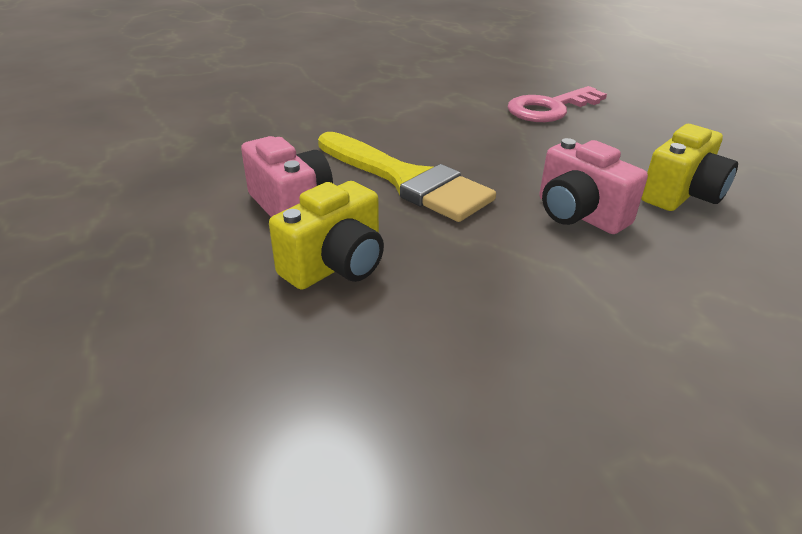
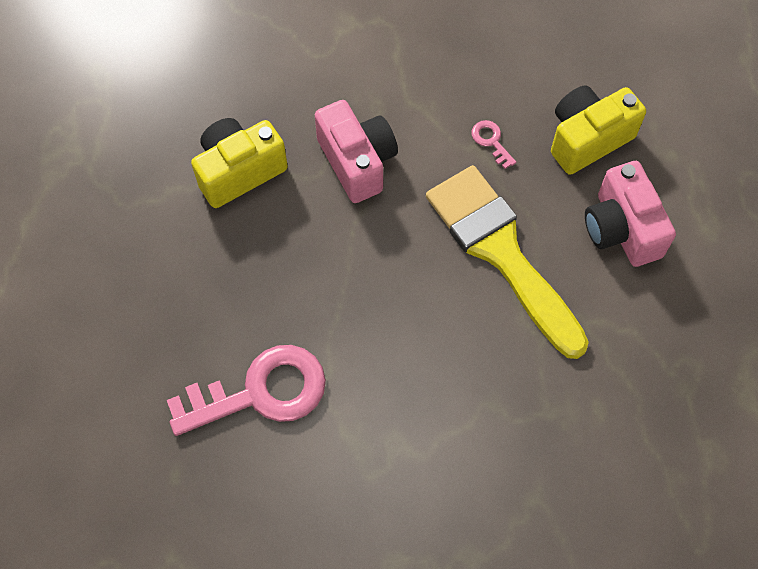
camera: 165 degrees left, 30 degrees up
none -> pink key [471,120,516,169]

